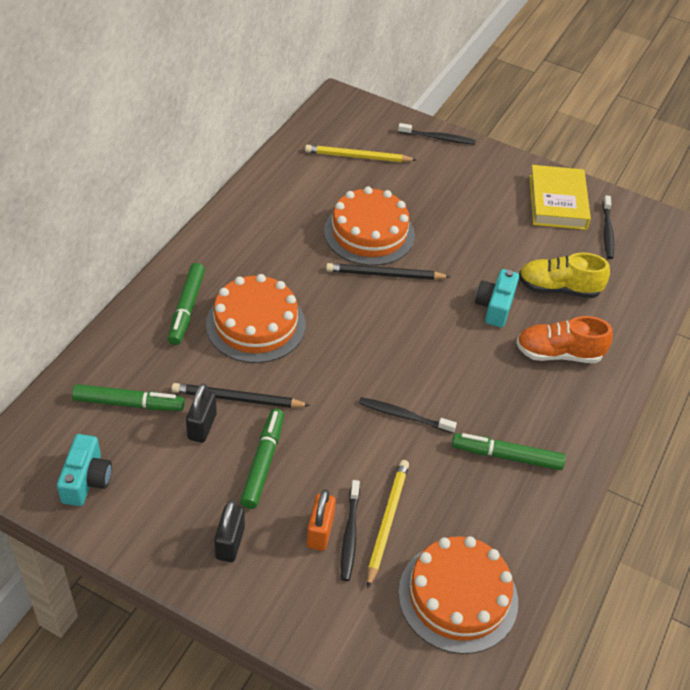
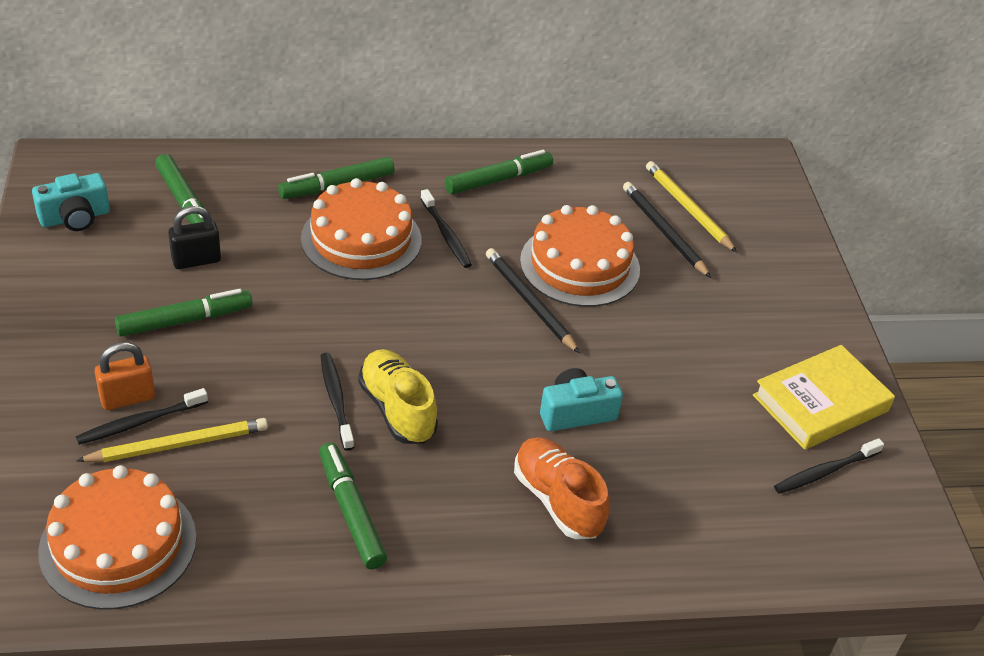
camera: 55 degrees right, 5 degrees down
black pencil [171,383,311,408] -> black pencil moved to [623,182,711,278]
black padlock [214,500,245,562] -> none
black toothbrush [398,123,476,145] -> black toothbrush moved to [420,189,472,268]
yellow shoe [519,253,610,298] -> yellow shoe moved to [358,349,438,444]
none -> green marker [445,150,553,194]

